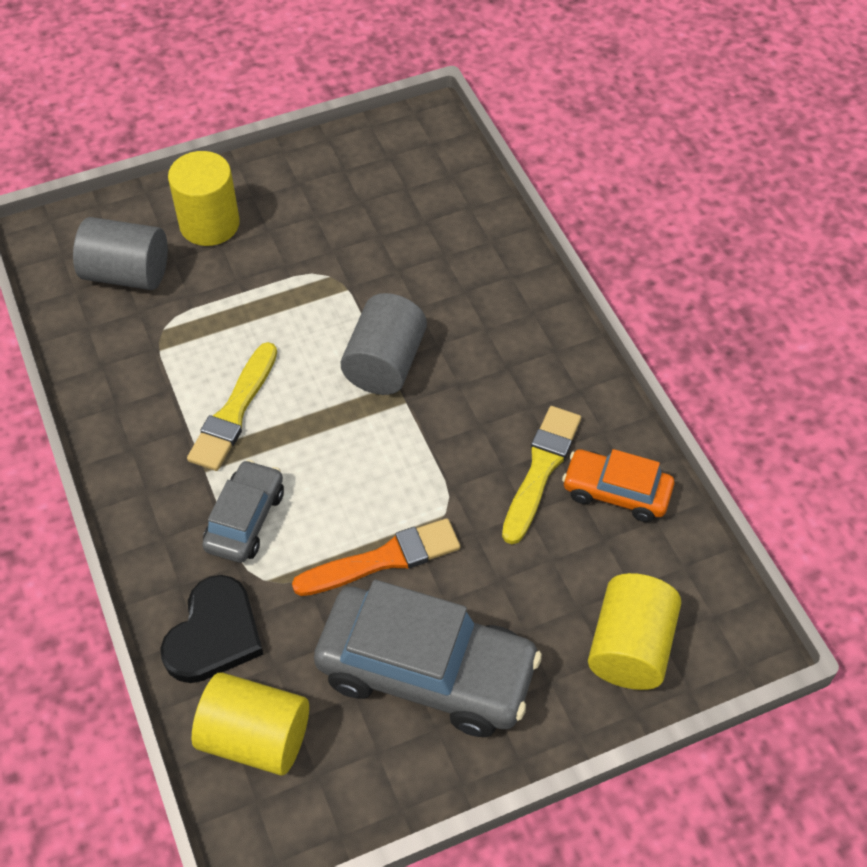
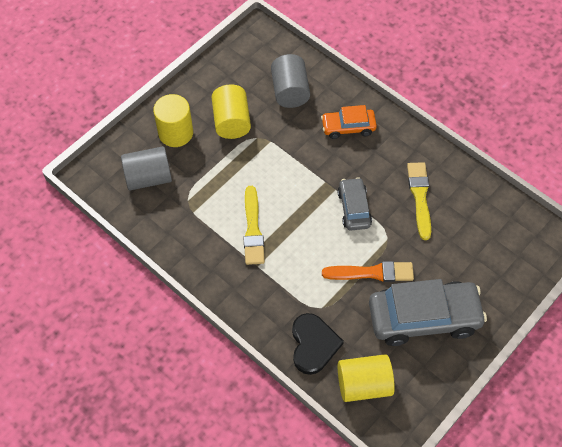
camera: 25 degrees left, 5 degrees up
grey car [202,460,284,563] -> grey car moved to [337,177,372,231]
orange brush [292,518,460,596] -> orange brush turned 45 degrees clockwise [322,261,414,282]
grey cylinder [340,293,427,395] -> grey cylinder moved to [271,54,310,108]
orange car [562,449,674,522] -> orange car moved to [321,105,377,139]
yellow cylinder [588,573,681,690] -> yellow cylinder moved to [211,84,251,139]

